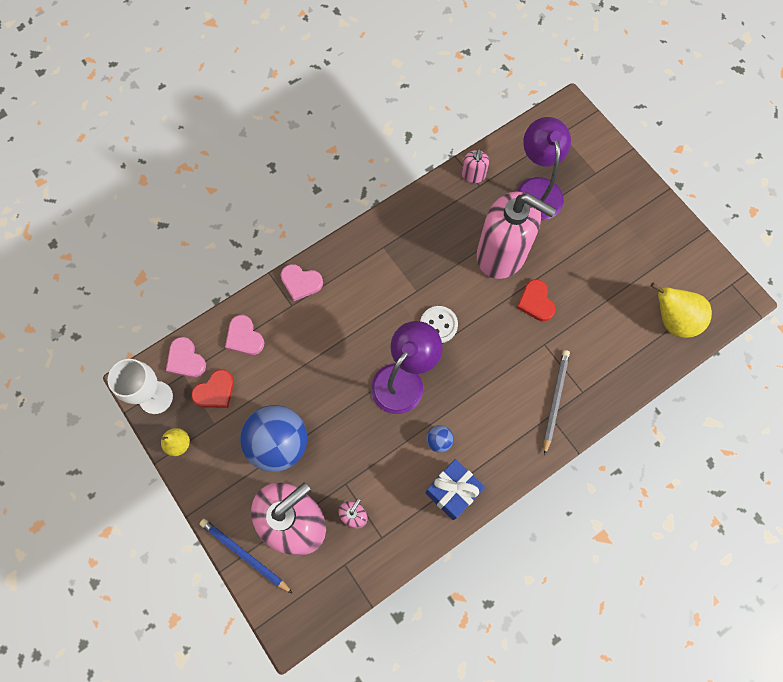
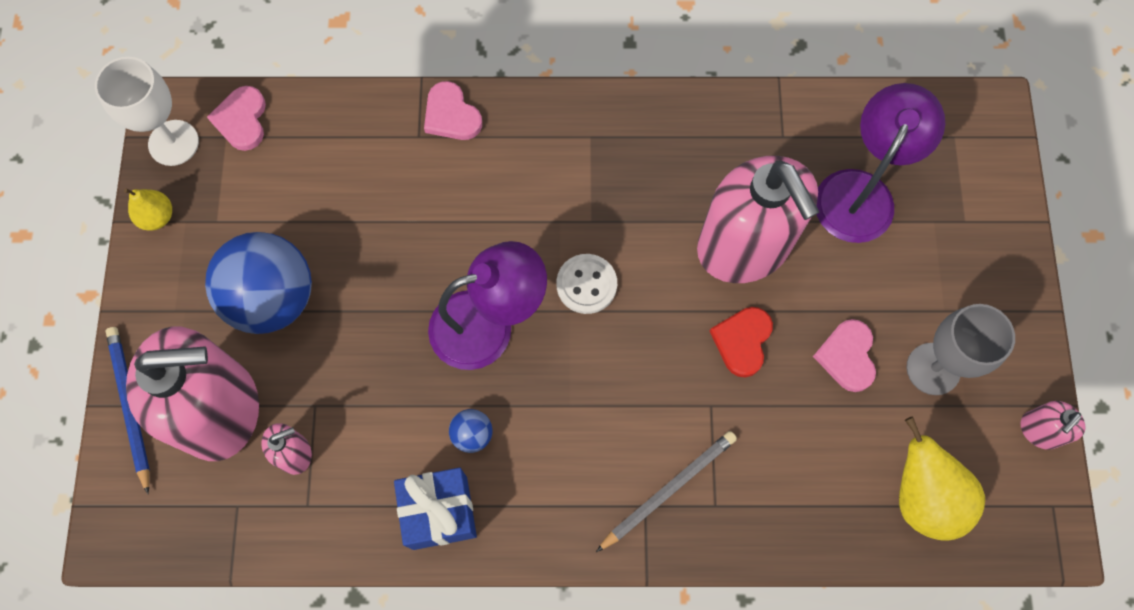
camera: 35 degrees right, 0 degrees up
red heart [191,369,234,408] -> none
pink heart [225,315,264,355] -> pink heart moved to [813,319,876,392]
pink soap dispenser [462,149,489,183] -> pink soap dispenser moved to [1021,401,1086,450]
none -> grey goblet [907,304,1015,395]

